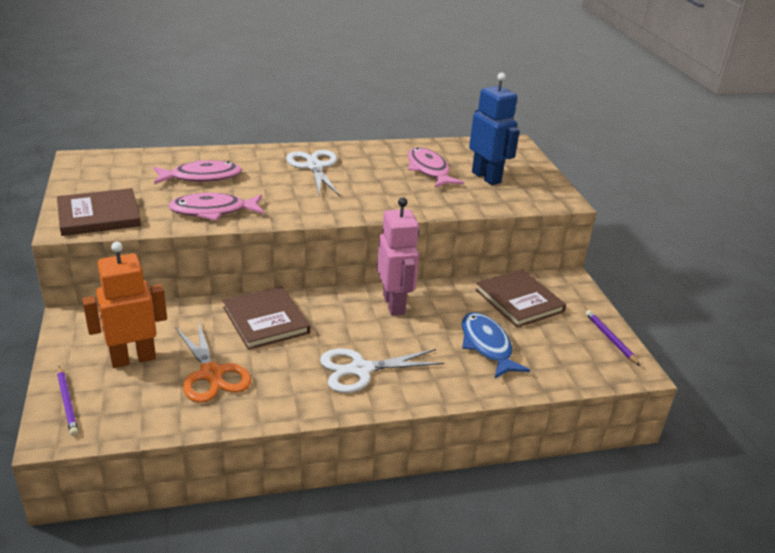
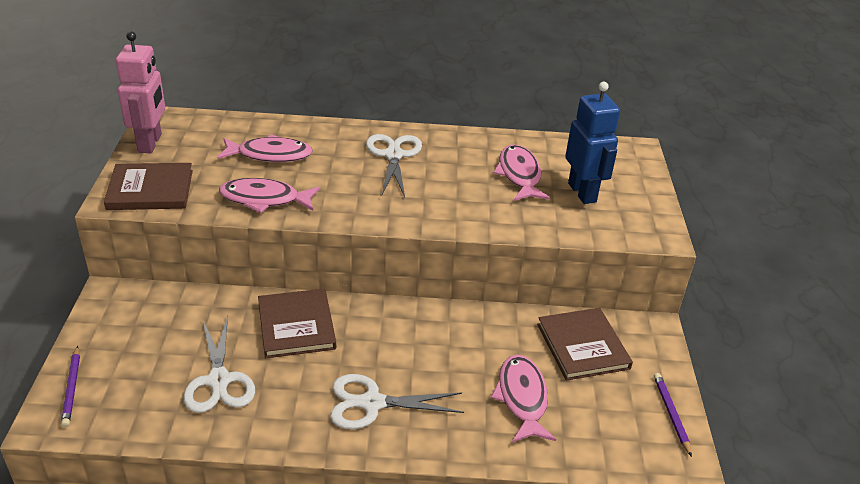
camera: 15 degrees right, 5 degrees up
orange robot [82,242,167,368] -> none
orange scissors [175,320,251,403] -> white scissors [183,315,255,413]
pink robot [377,197,419,316] -> pink robot moved to [116,31,165,153]
blue fish [462,312,530,378] -> pink fish [491,355,556,442]

